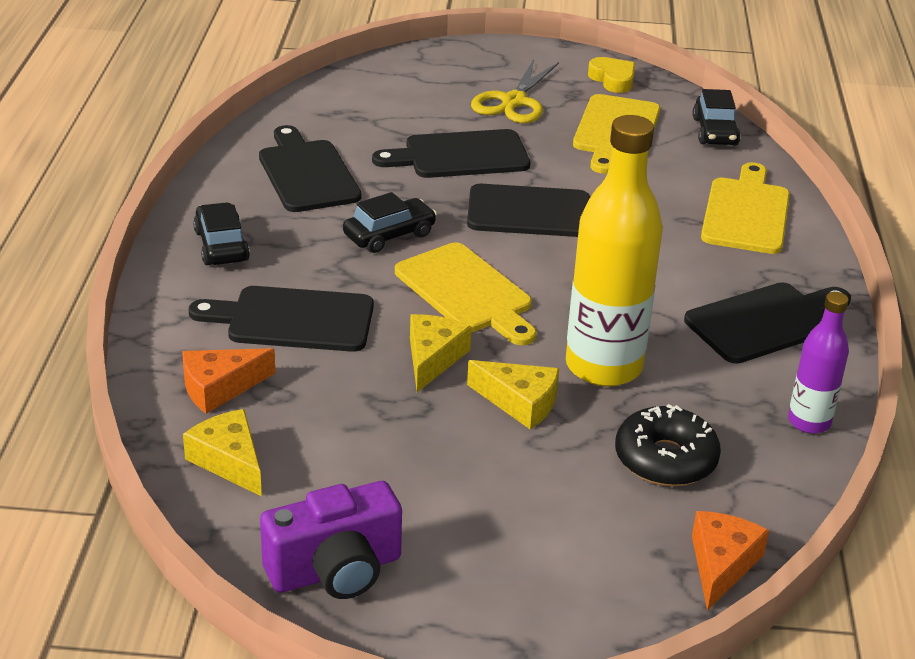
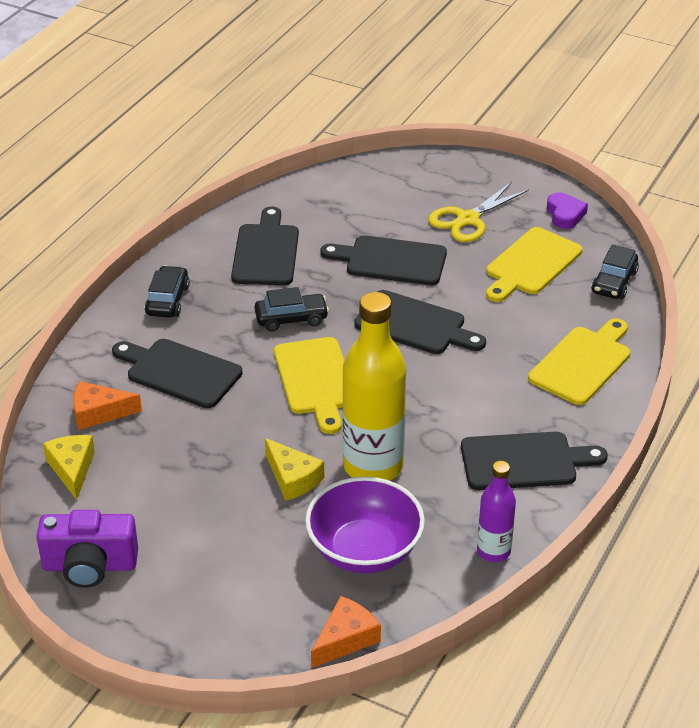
camera: 25 degrees right, 5 degrees up
yellow cheese [410,314,472,392] -> none
yellow heart [588,57,635,93] -> purple heart [547,193,588,229]
black donut [615,404,721,486] -> purple bowl [305,477,425,573]

